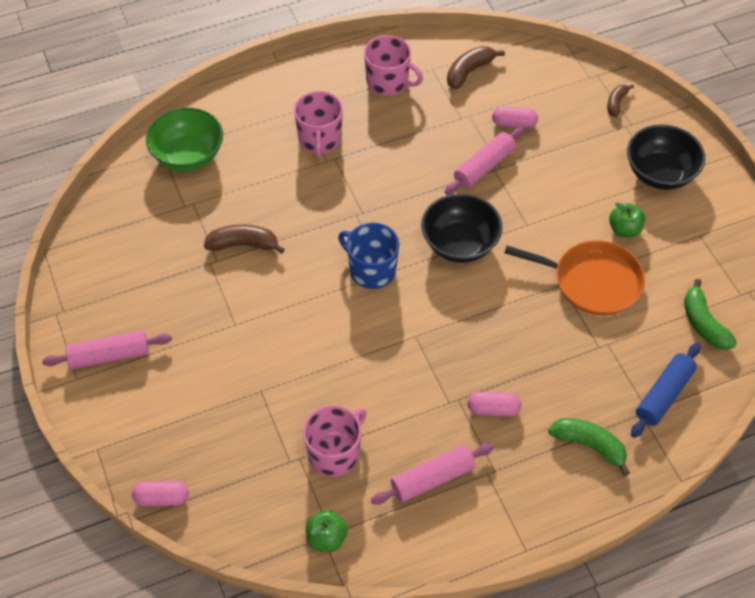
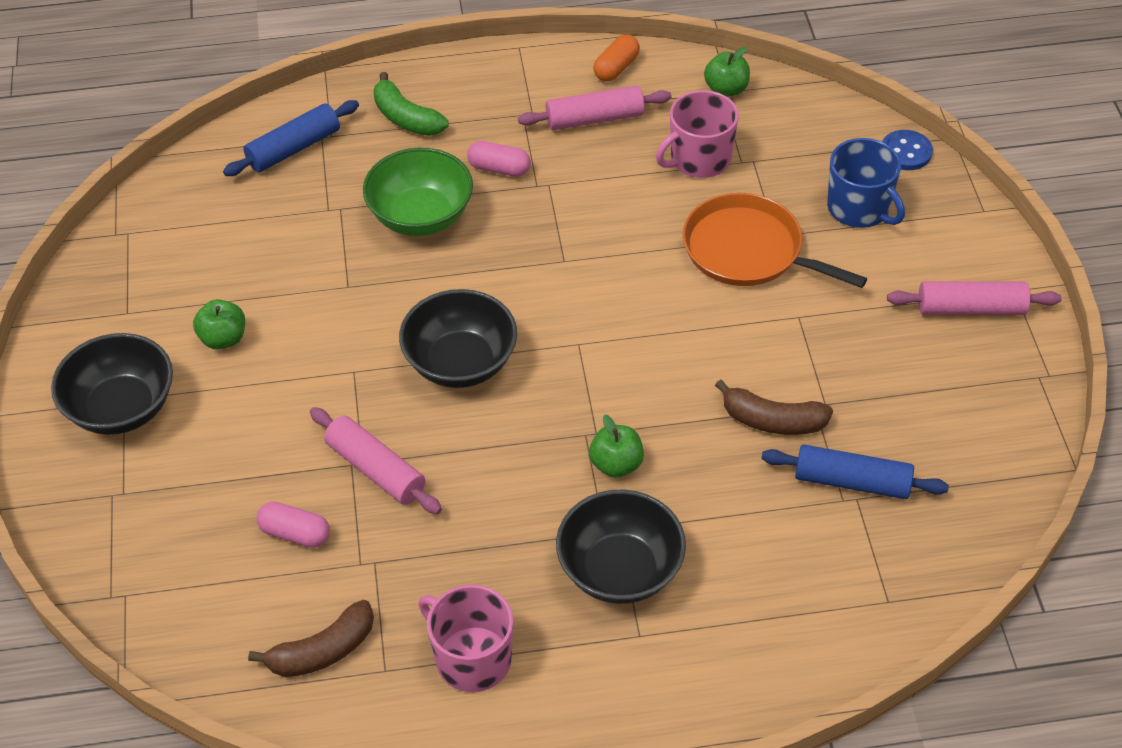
camera: 165 degrees left, 5 degrees down
pink capsule [132,481,189,506] -> blue button [882,130,933,170]
green bowl [146,108,223,172] -> green bowl moved to [363,148,473,236]
pink mug [294,91,343,158] -> black bowl [556,490,686,604]
blue mug [338,223,399,289] -> blue mug moved to [827,138,905,228]
pink rolling pin [445,127,524,195] -> pink rolling pin turned 75 degrees clockwise [310,407,442,514]
orange pan [505,240,645,316] -> orange pan moved to [683,193,867,288]
brown banana [607,84,634,117] -> none
green banana [684,279,737,350] -> none
none -> green apple [589,414,644,478]
none -> orange capsule [593,35,640,82]
none -> blue rolling pin [761,445,949,499]

